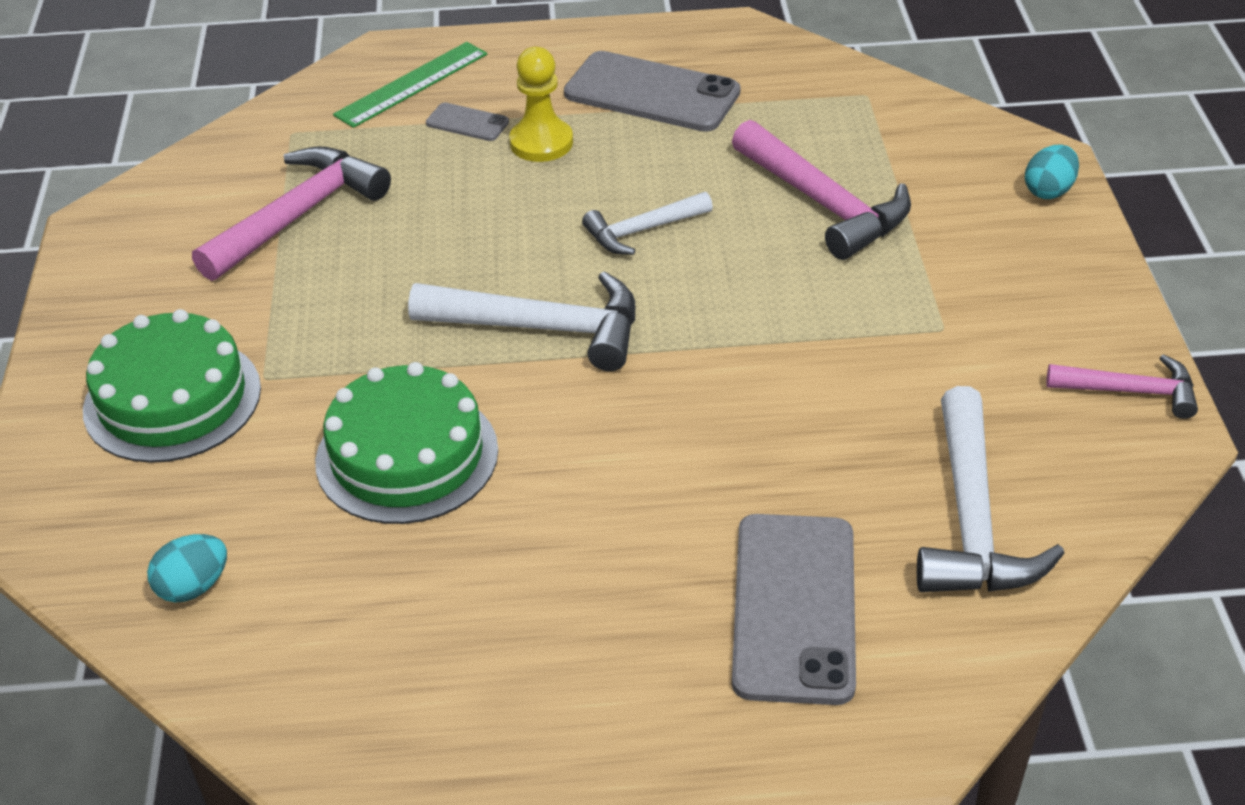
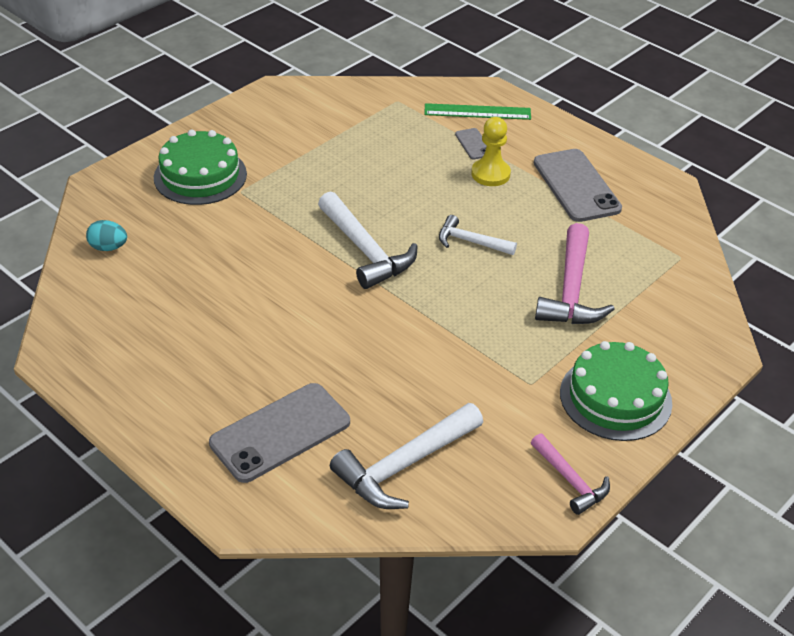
camera: 45 degrees right, 0 degrees up
pink hammer [192,146,391,281] -> none
green cake [315,362,498,524] -> green cake moved to [560,341,672,441]
turquoise egg [1025,145,1079,199] -> none

